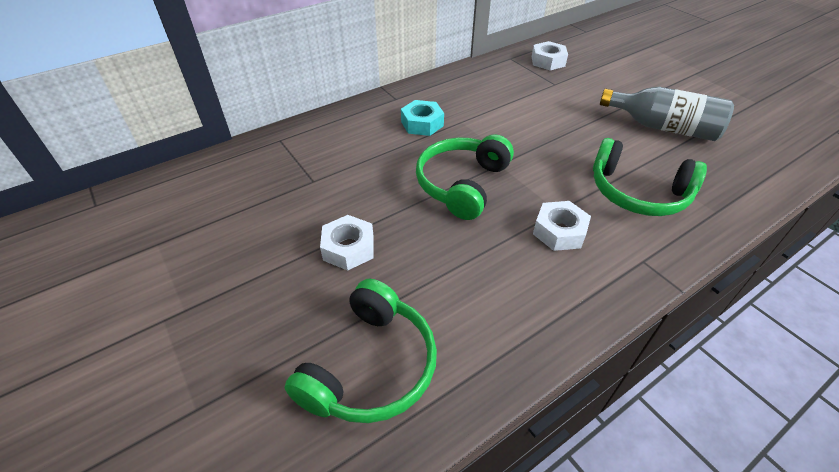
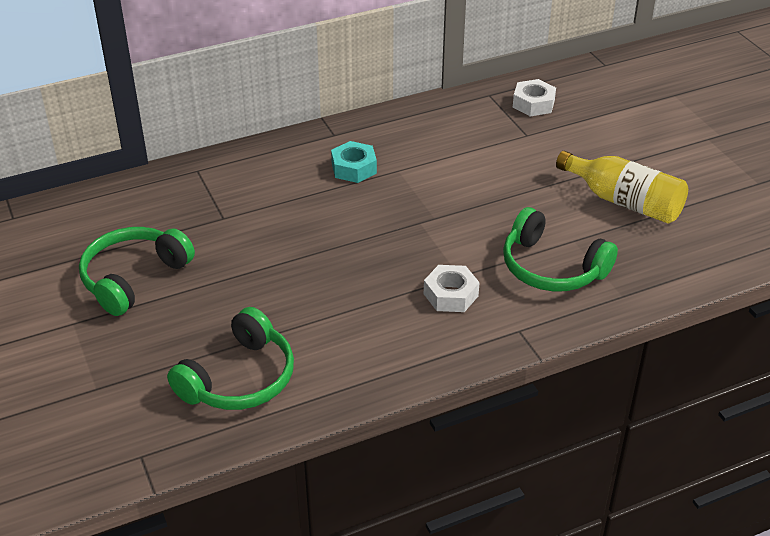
camera: 10 degrees right, 5 degrees down
white nut [320,215,374,271] -> none
green headphones [416,134,514,220] -> green headphones moved to [79,227,195,316]
grey bottle [600,87,734,141] -> yellow bottle [556,151,688,224]

